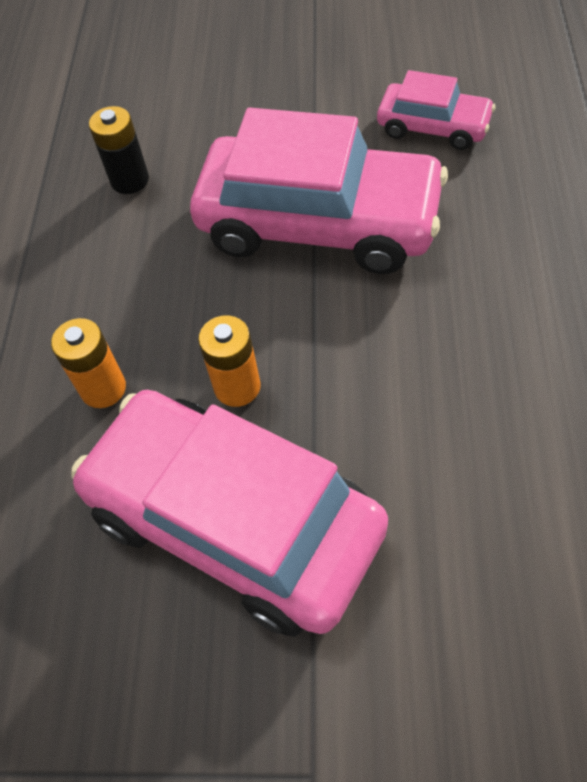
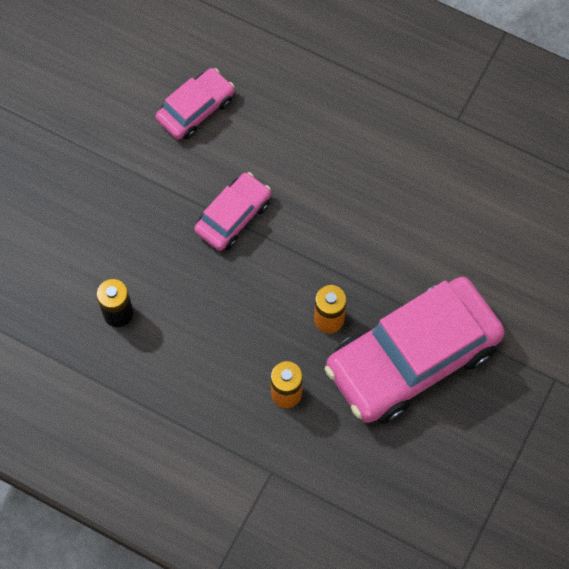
camera: 70 degrees left, 10 degrees up
pink car [190,107,448,274] -> pink car [194,172,271,251], size x0.50

